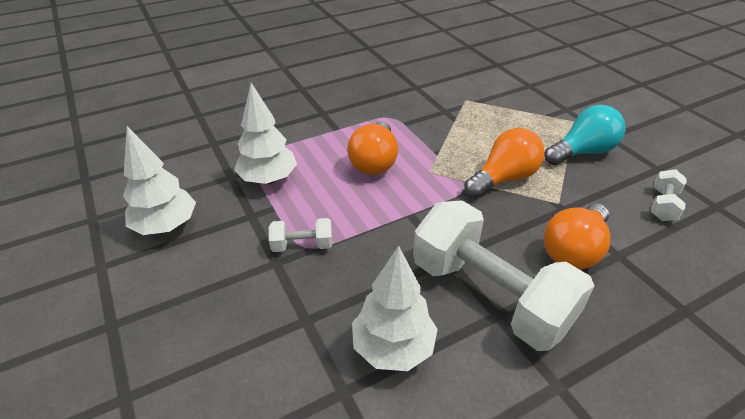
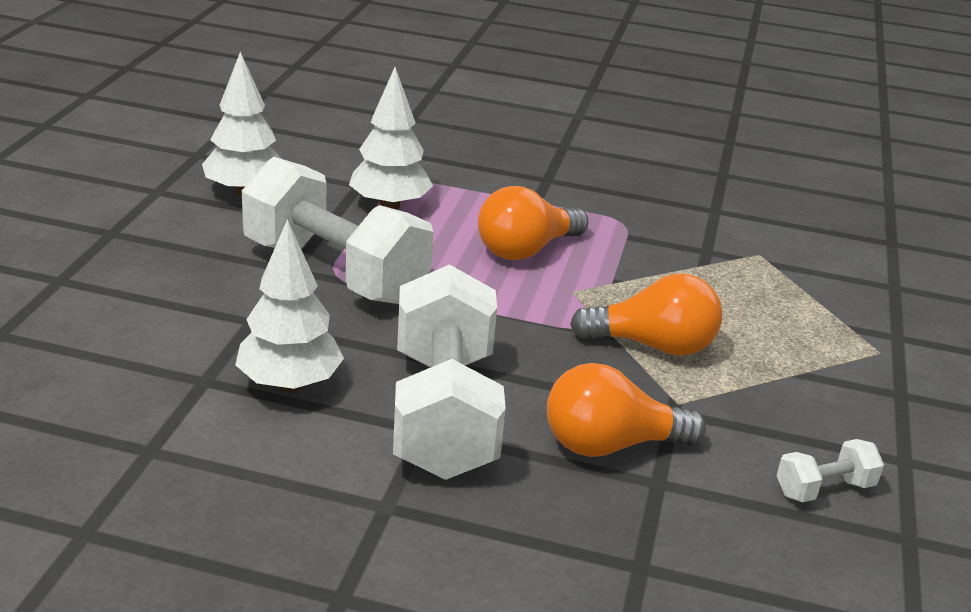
camera: 40 degrees right, 10 degrees down
white dumbbell [269,218,332,252] -> white dumbbell [242,157,433,304], size x2.38
turquoise light bulb [545,105,626,165] -> none

